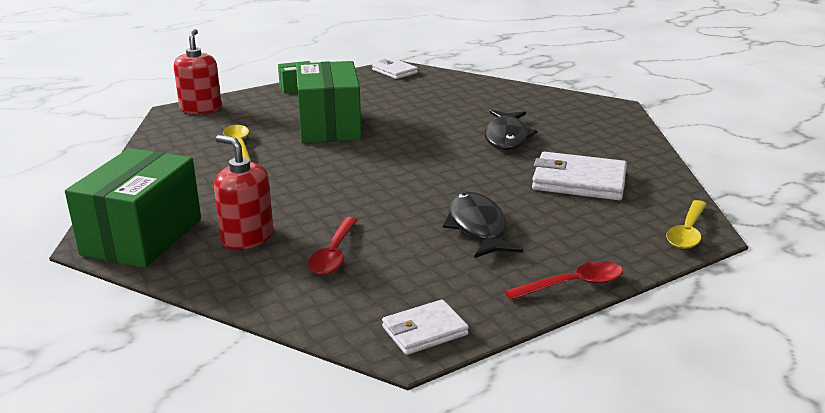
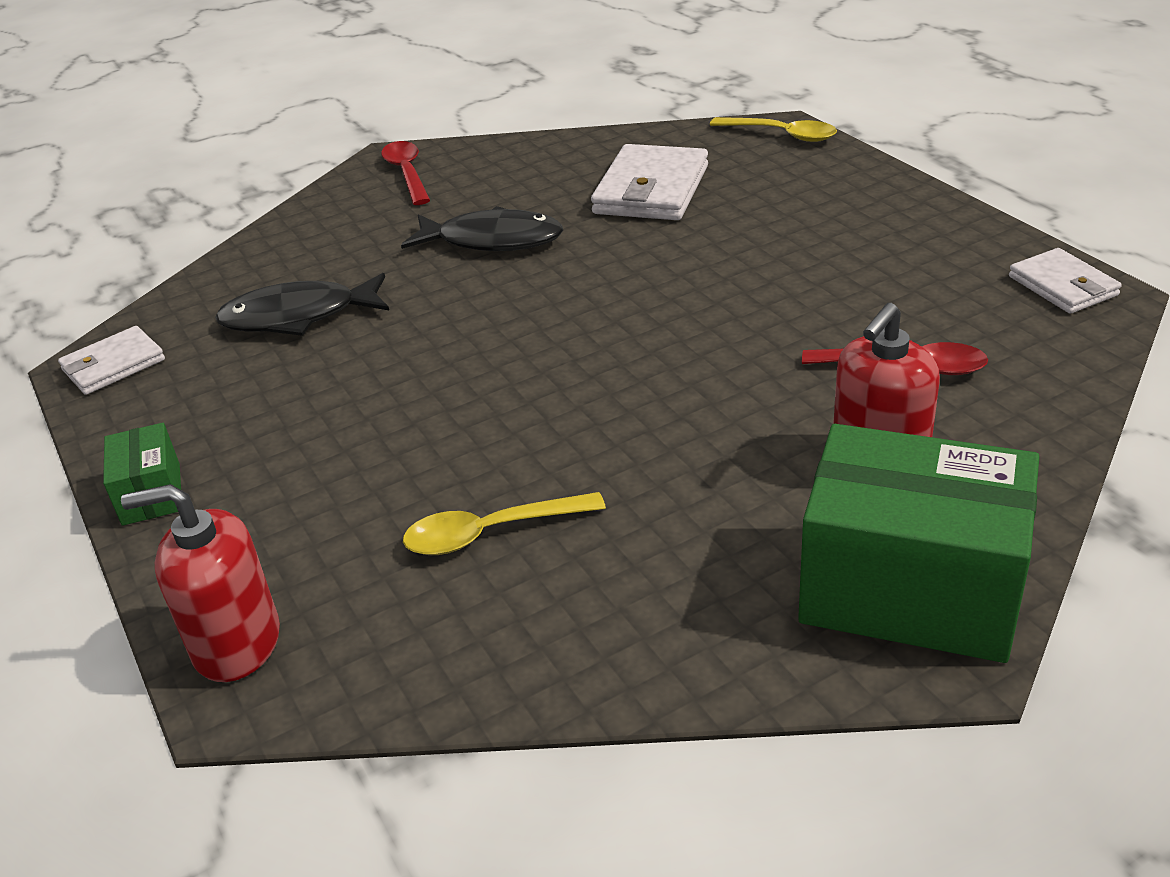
camera: 85 degrees left, 10 degrees up
green box [296,61,361,143] -> none
black fish [443,192,523,258] -> black fish moved to [215,273,389,336]
red spoon [505,261,623,300] -> red spoon moved to [381,141,430,205]

